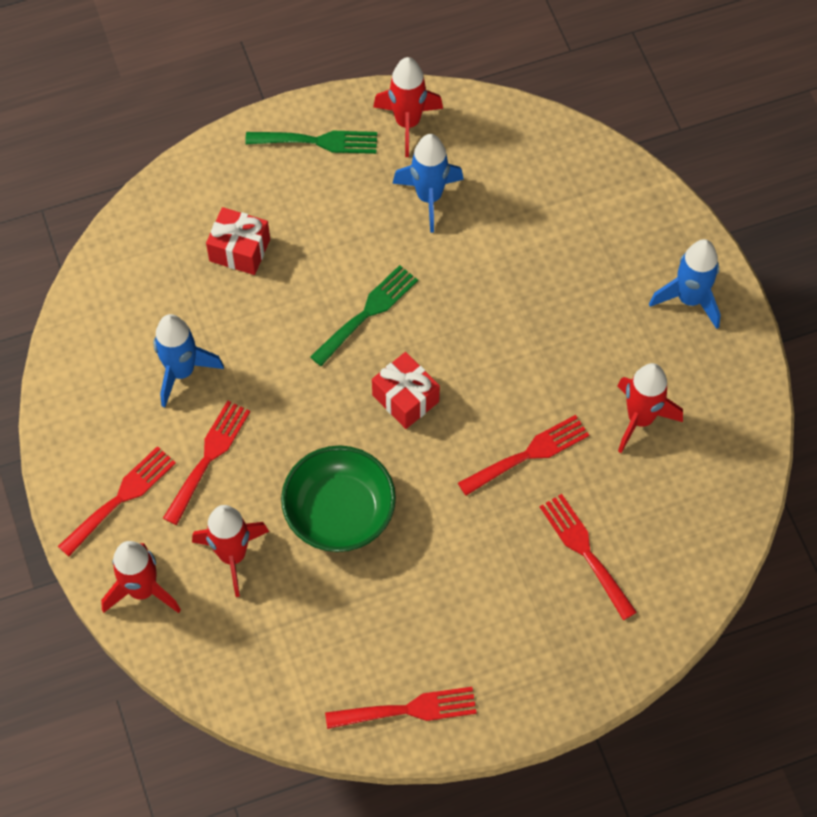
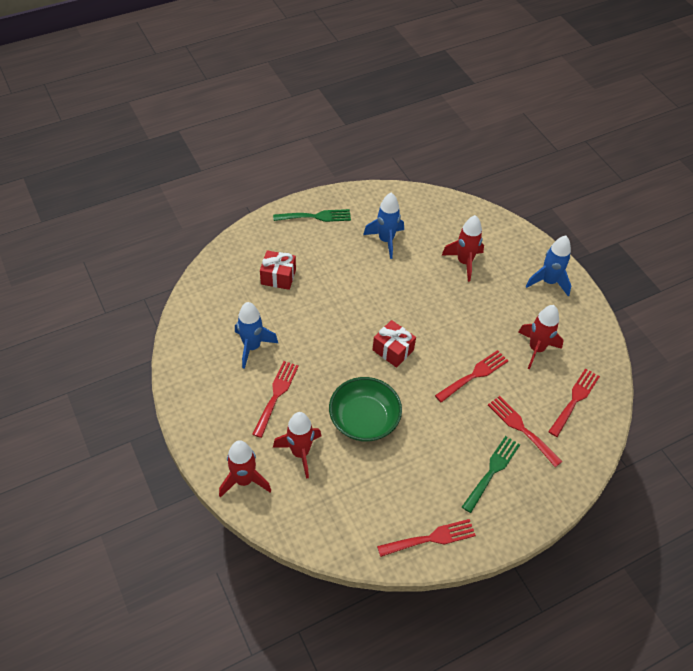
camera: 10 degrees left, 10 degrees down
red fork [58,446,176,556] -> red fork moved to [548,368,600,437]
green fork [310,265,418,366] -> green fork moved to [462,436,520,513]
red rocket [373,57,443,157] -> red rocket moved to [442,215,484,282]

